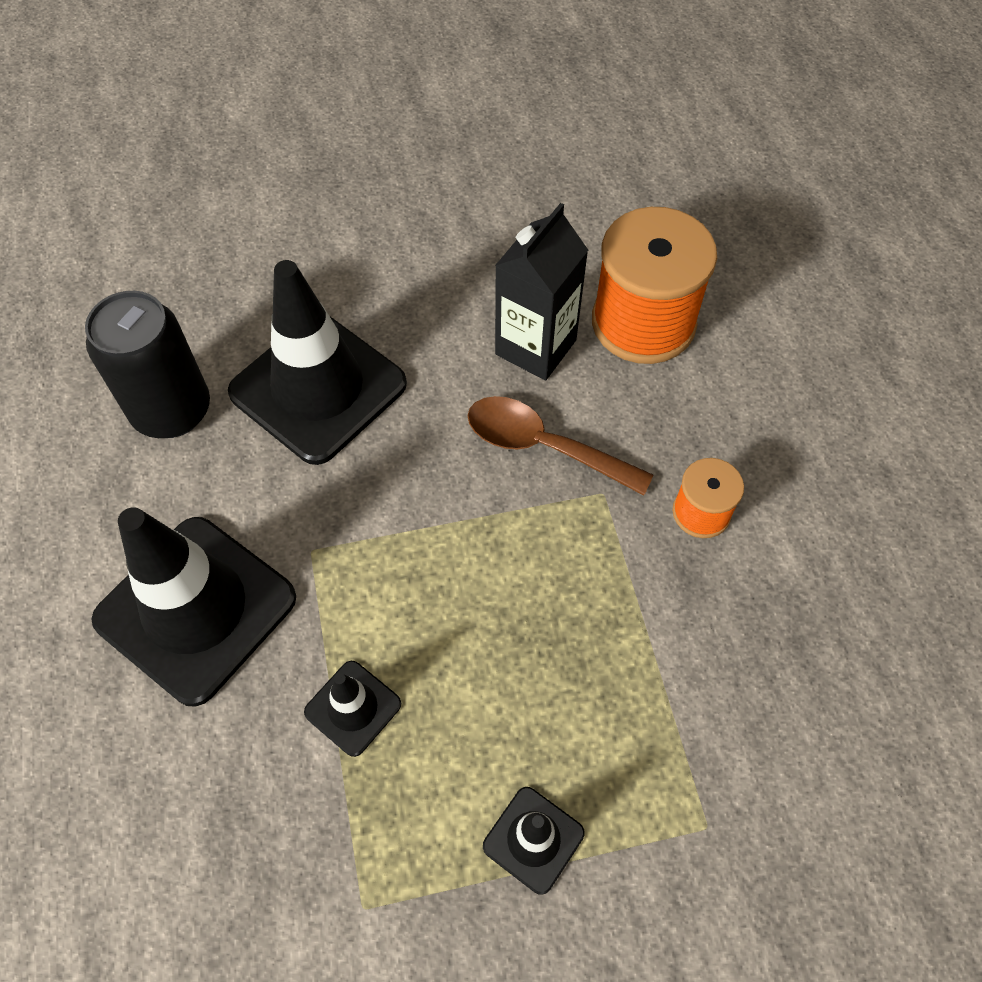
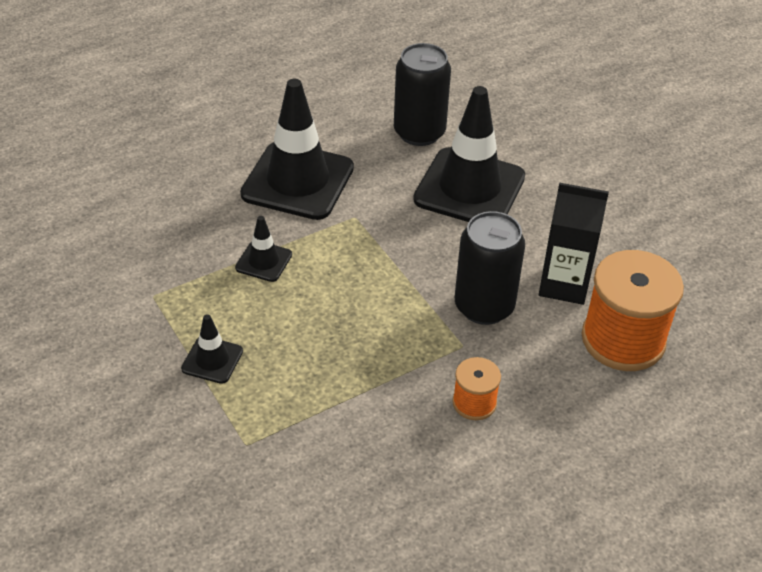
camera: 70 degrees right, 15 degrees down
brown spoon [467,396,653,496] -> black can [455,211,525,325]

